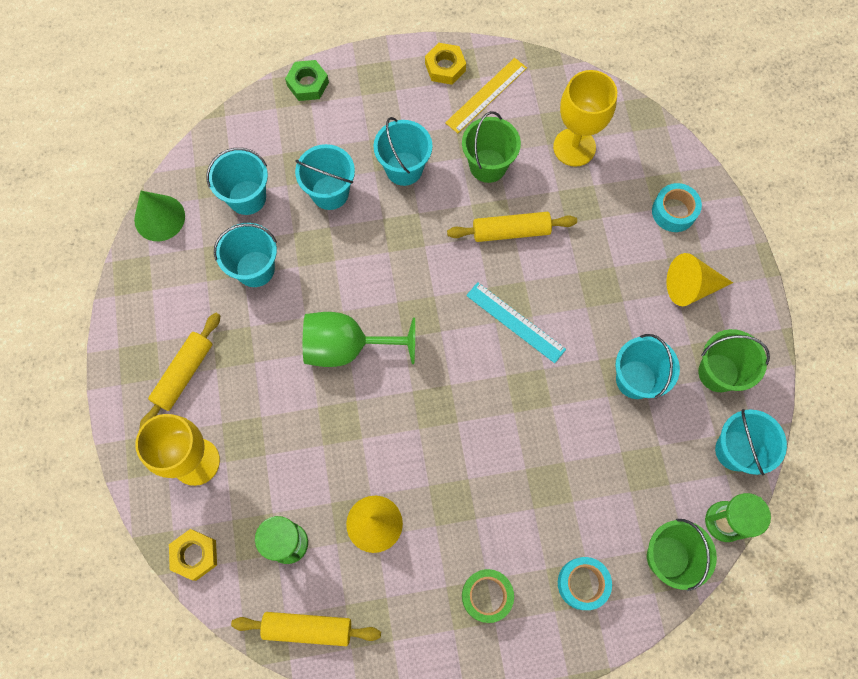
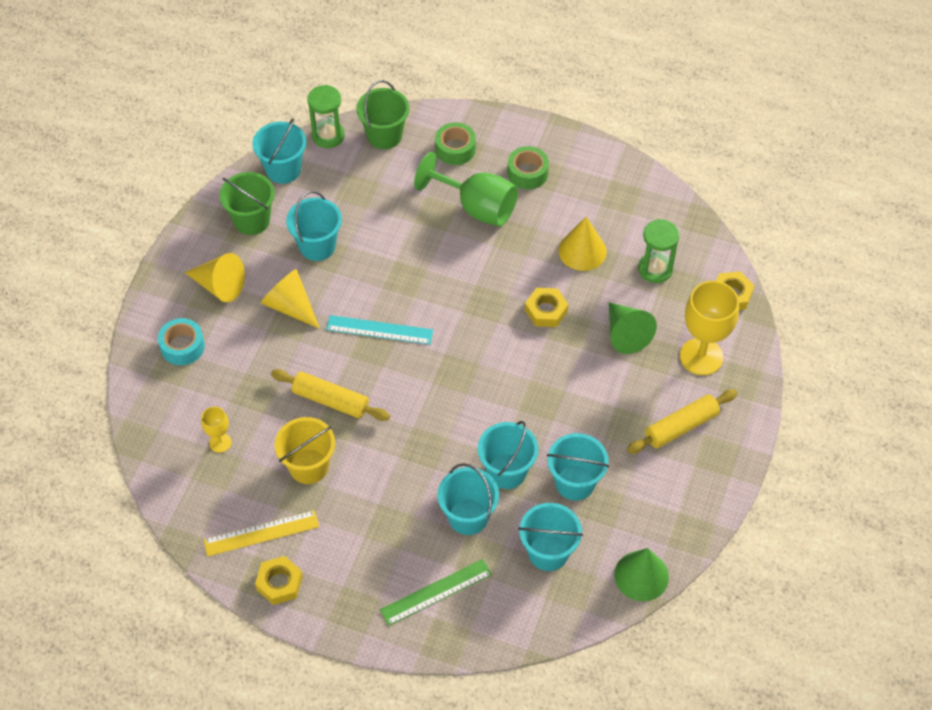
camera: 150 degrees left, 15 degrees down
yellow rolling pin [231,612,381,646] -> none
green nut [285,60,329,101] -> none
green goblet [303,312,415,367] -> green goblet moved to [414,152,518,227]
turquoise bucket [374,117,432,186] -> turquoise bucket moved to [478,421,538,489]
green bucket [462,111,521,183] -> yellow bucket [275,417,335,484]
turquoise ruler [466,282,566,363] -> turquoise ruler turned 60 degrees counterclockwise [326,315,433,345]
yellow goblet [553,70,617,167] -> yellow goblet [201,407,232,453], size x0.50
turquoise tape [558,557,612,610] -> green tape [435,122,476,165]
none -> yellow cone [261,269,320,329]
none -> green ruler [380,559,492,626]
none -> yellow nut [525,288,568,327]
none -> green cone [609,302,657,354]

